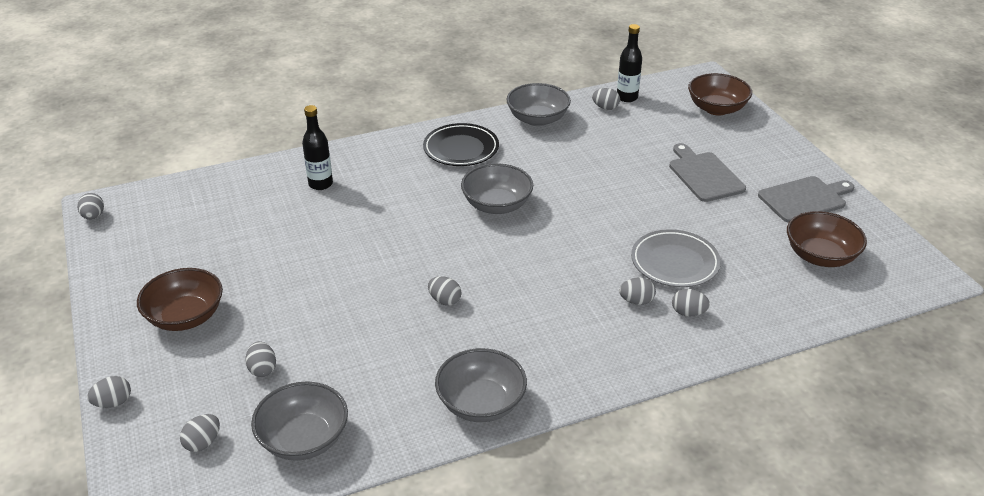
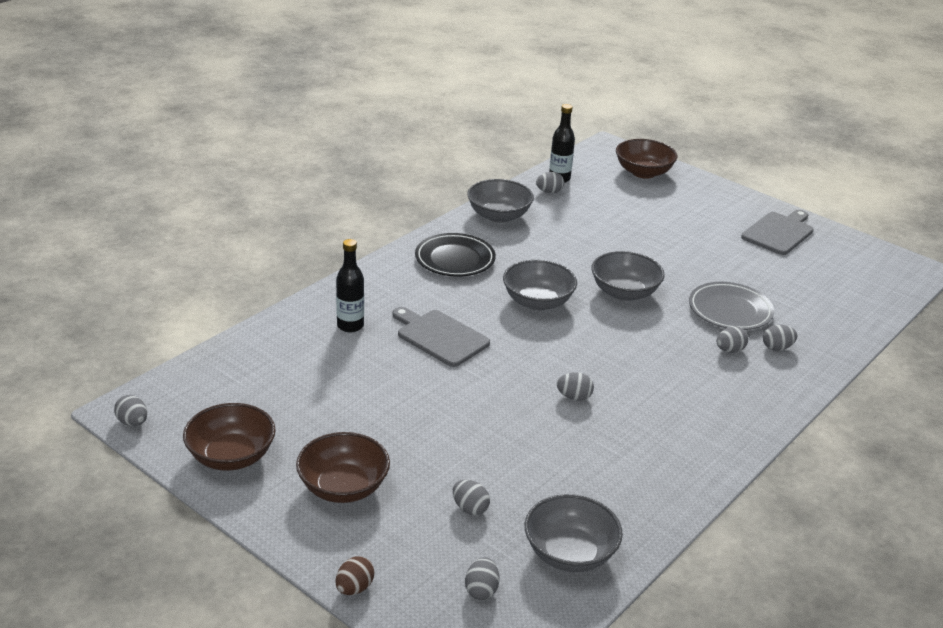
camera: 30 degrees left, 5 degrees down
grey egg [87,376,131,408] -> brown egg [335,556,375,595]
grey bowl [435,348,527,422] -> grey bowl moved to [591,251,665,301]
grey cutting board [669,143,746,202] -> grey cutting board moved to [392,307,490,367]
brown bowl [787,211,867,267] -> brown bowl moved to [183,403,276,470]

